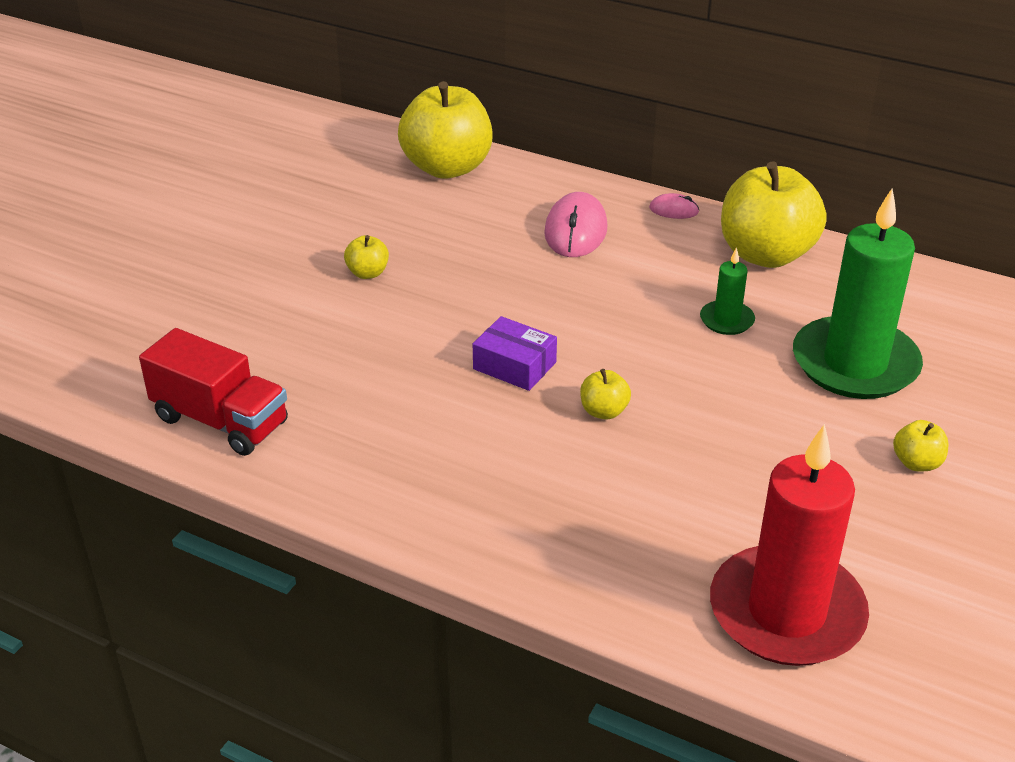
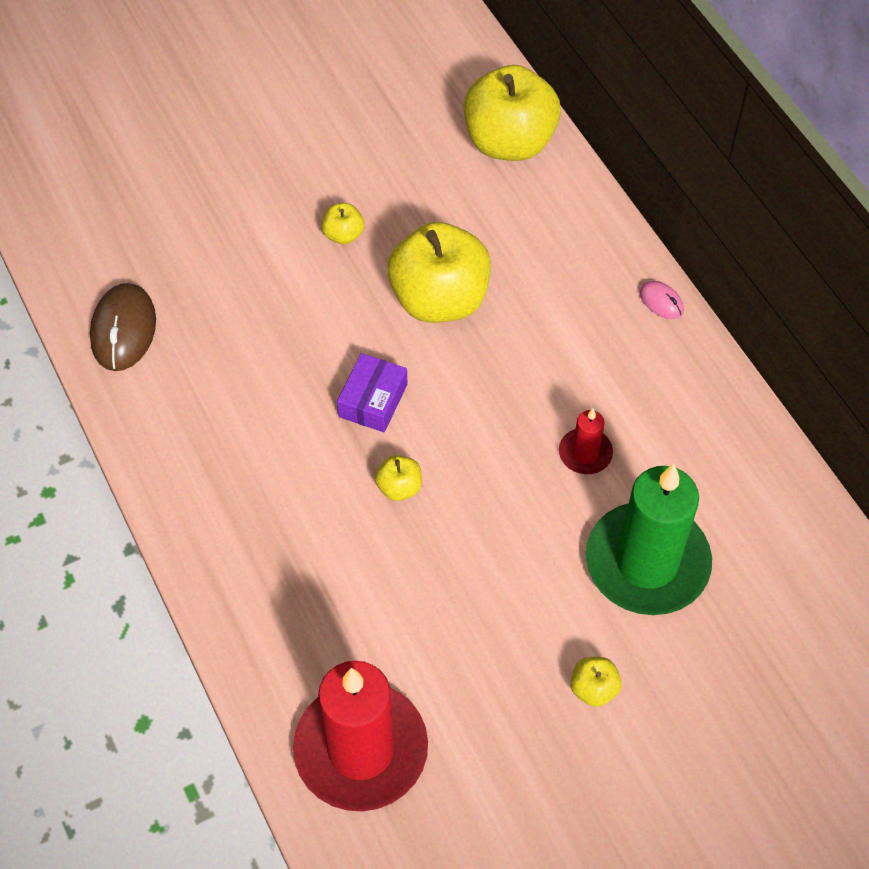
camera: 35 degrees right, 20 degrees up
red truck [139,328,288,456] -> brown mouse [90,283,156,371]
purple box [473,316,557,391] -> purple box turned 45 degrees clockwise [337,353,407,432]
pink mouse [544,192,608,257] -> none
green candle [700,247,755,335] -> red candle [559,409,613,474]
yellow apple [721,161,827,268] -> yellow apple moved to [387,222,491,323]

